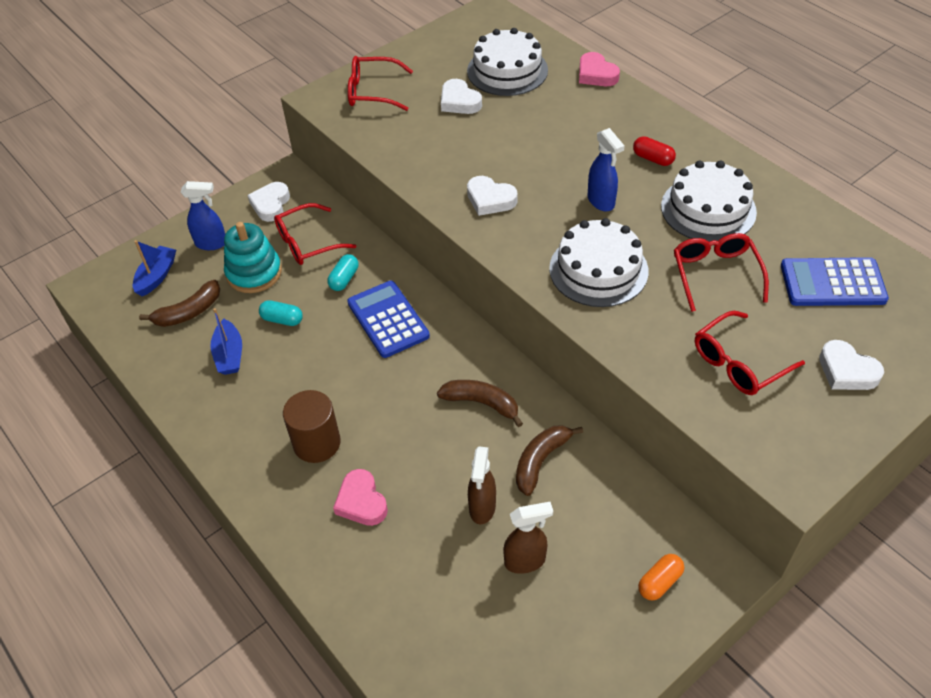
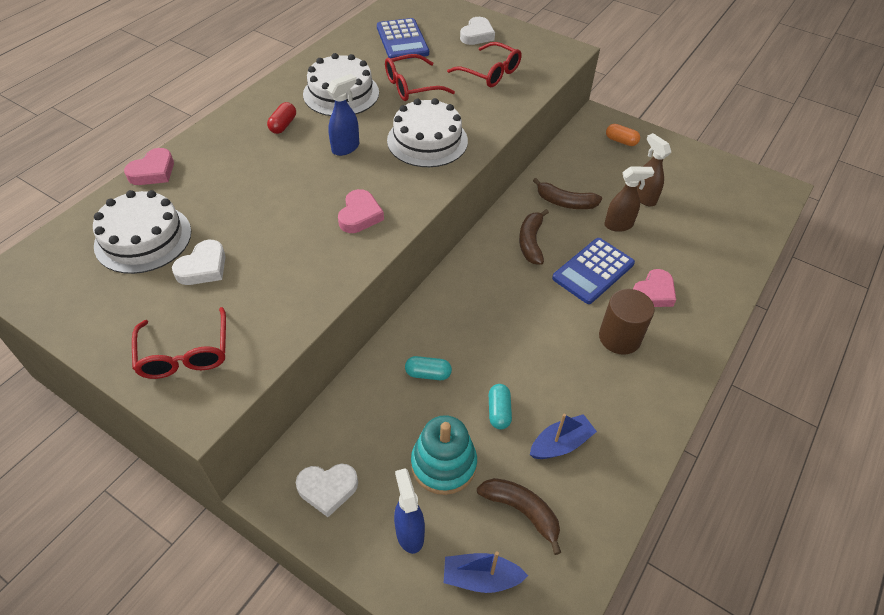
camera: 110 degrees left, 0 degrees up
red glasses [274,203,356,265] -> none
blue calculator [347,281,430,358] -> blue calculator moved to [552,238,635,304]
white heart [467,176,518,216] -> pink heart [338,189,384,233]

